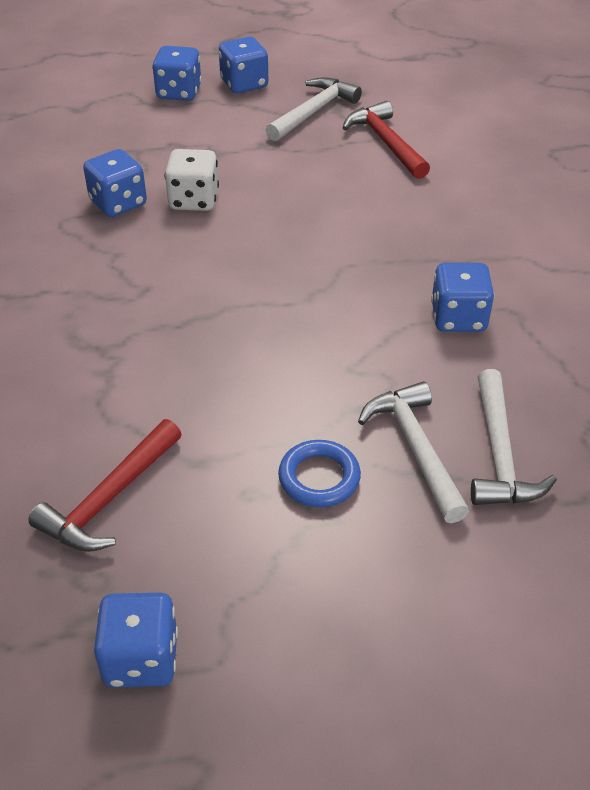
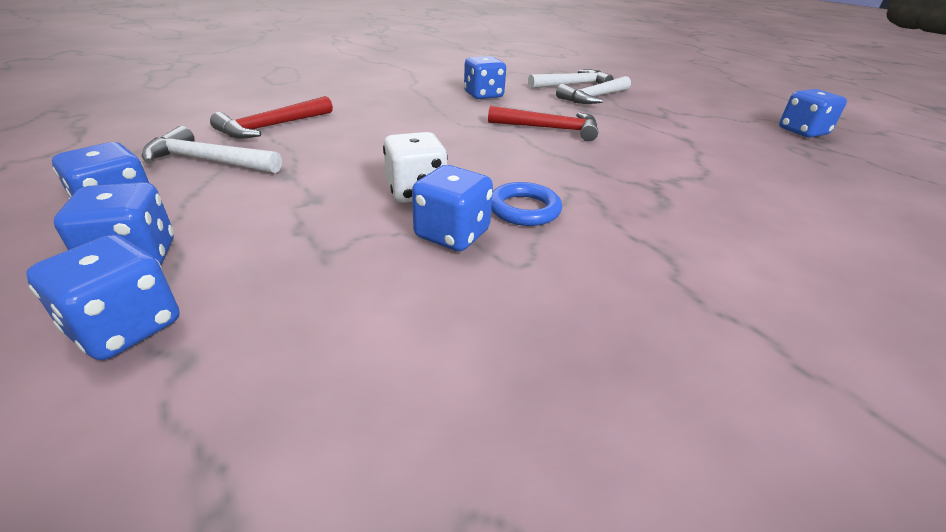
camera: 115 degrees left, 10 degrees down
red hammer [28,419,182,552] -> red hammer moved to [488,106,598,141]
blue ring [278,440,361,508] -> blue ring moved to [491,182,562,226]
none -> blue dice [26,235,180,360]

